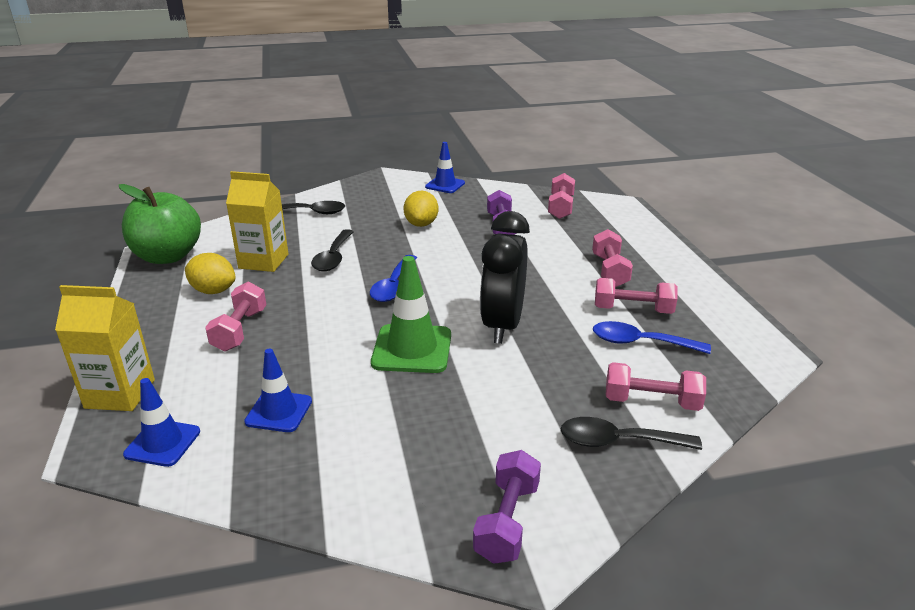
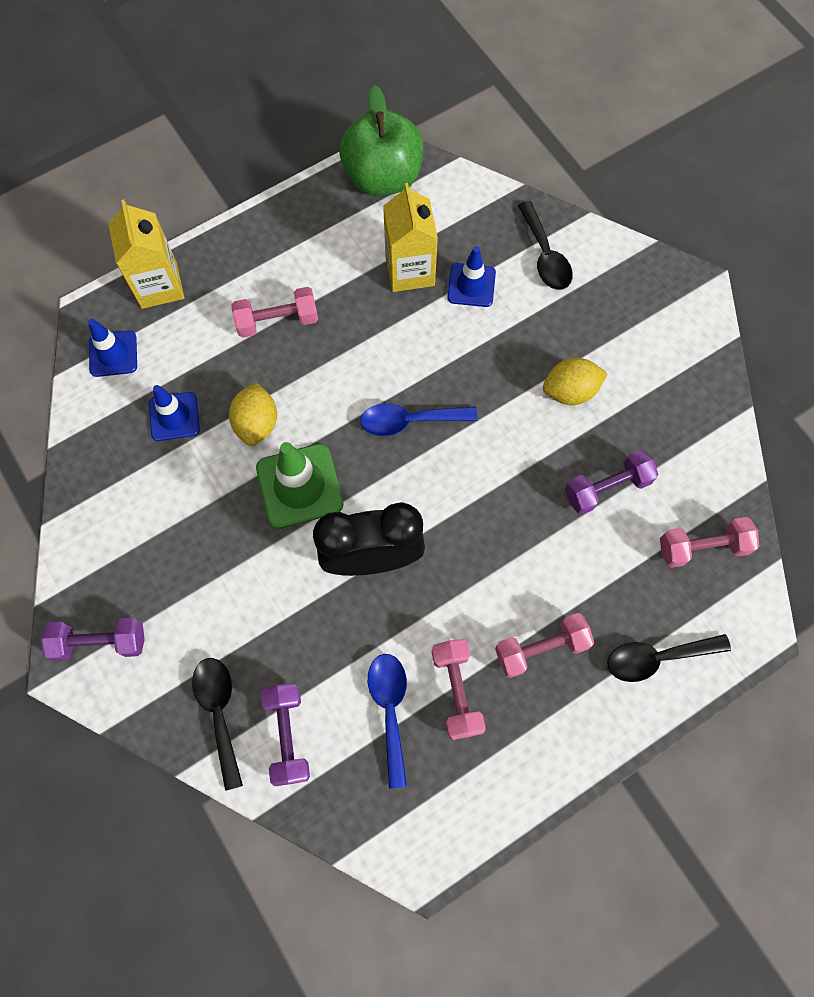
camera: 70 degrees right, 40 degrees up
yellow lemon [185,253,236,294] -> yellow lemon moved to [229,382,277,446]
black spoon [311,229,354,271] -> black spoon moved to [607,634,731,682]
blue traffic cone [425,142,465,193] -> blue traffic cone moved to [447,246,496,307]
pink dumbbell [606,362,706,411] -> purple dumbbell [261,683,310,786]

